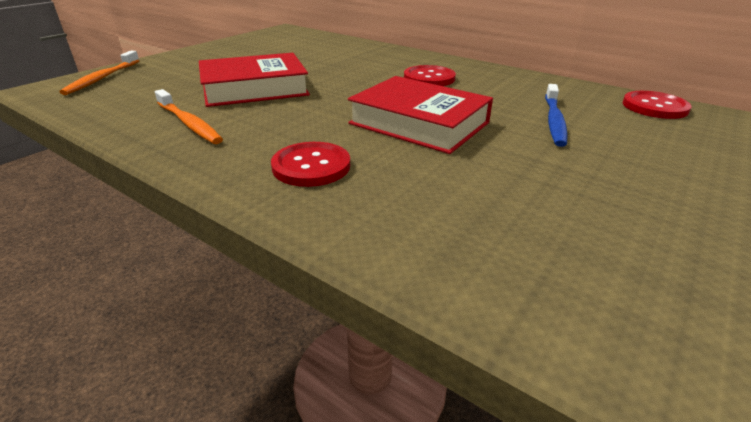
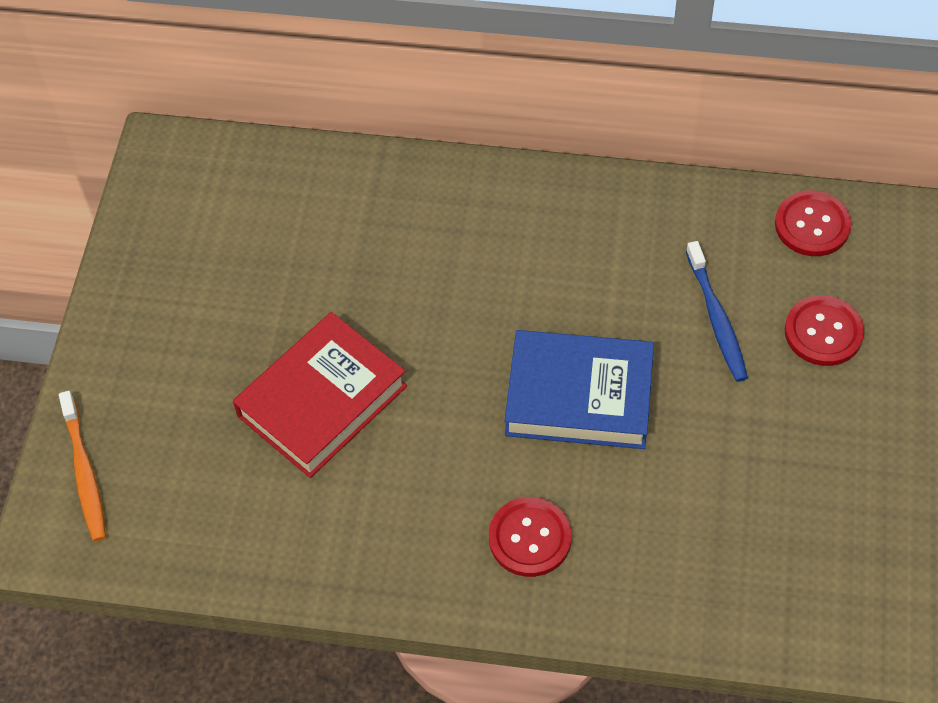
camera: 25 degrees left, 25 degrees up
orange toothbrush [155,89,223,144] -> none
red book [348,76,493,154] -> blue book [504,330,654,449]
red button [404,65,456,86] -> red button moved to [784,295,864,366]

